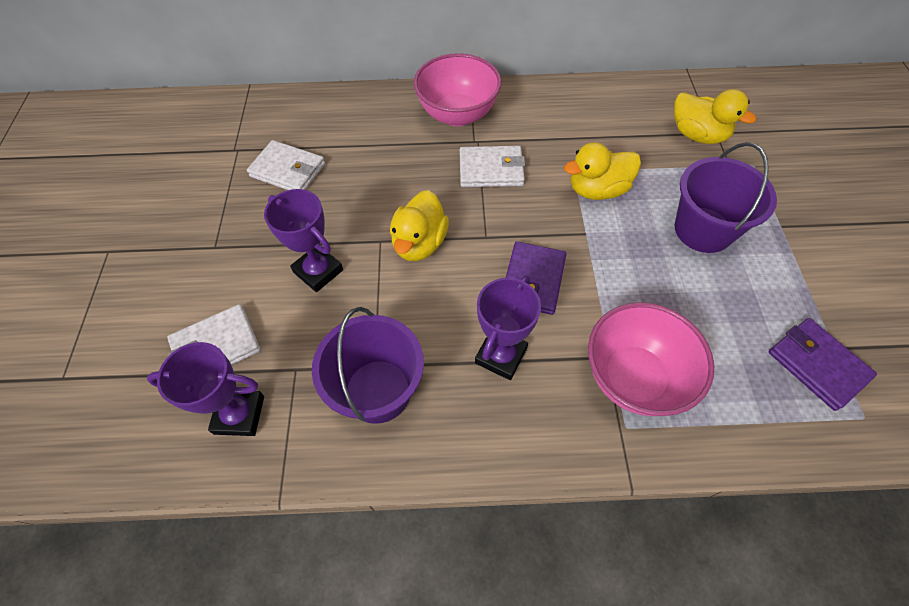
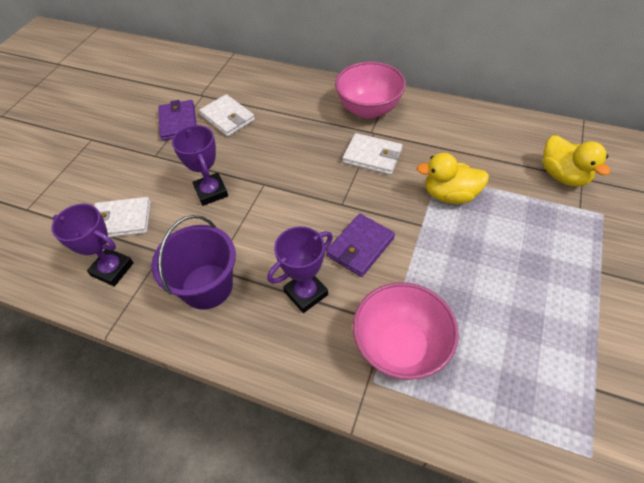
camera: 25 degrees right, 5 degrees down
yellow duck [390,190,449,261] -> none
purple bucket [675,142,777,253] -> none
purple wallet [768,318,877,411] -> purple wallet moved to [158,100,196,141]

